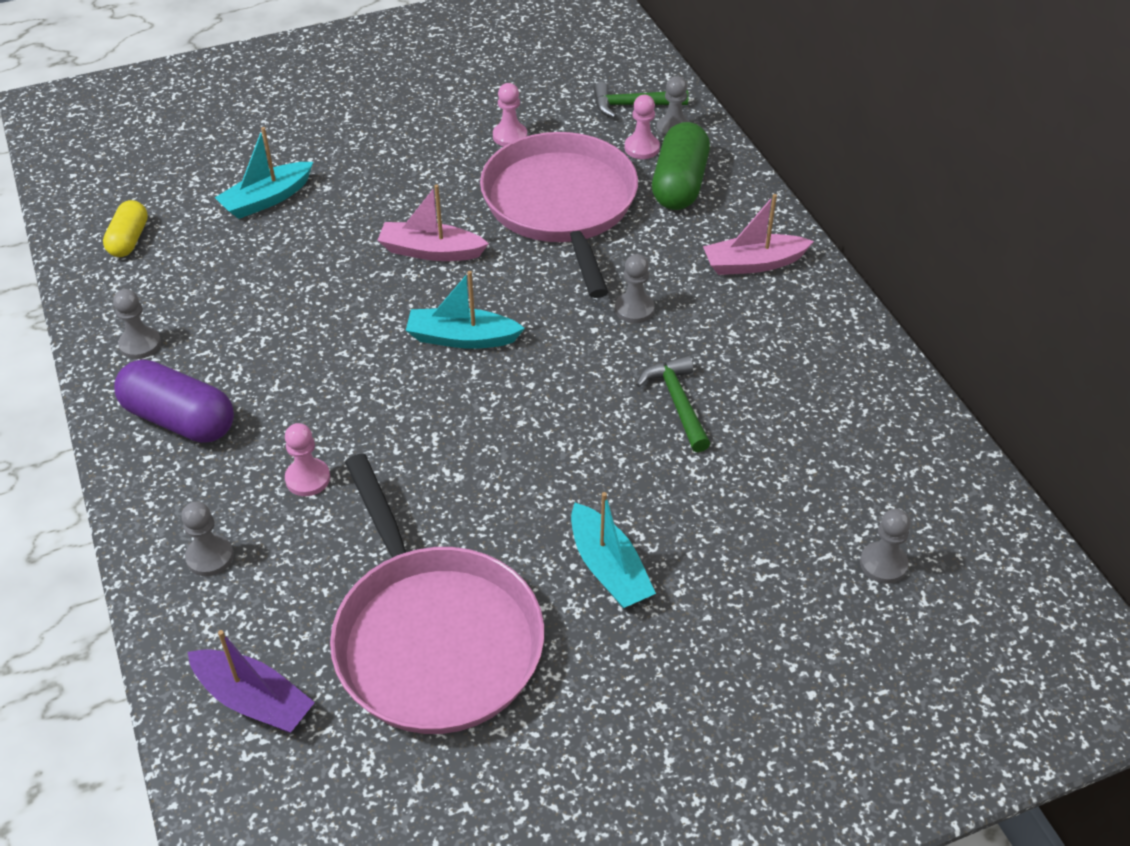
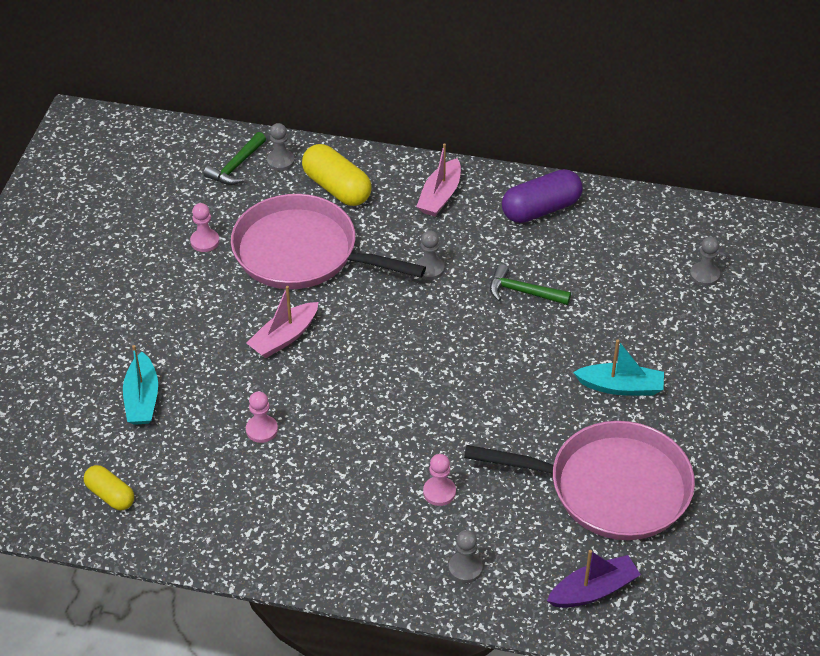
camera: 55 degrees left, 0 degrees up
grey pawn [113,289,161,359] -> none
purple capsule [114,360,234,443] -> purple capsule moved to [502,169,583,223]
turquoise boat [406,271,525,349] -> none
pink pawn [625,95,660,159] -> pink pawn moved to [246,391,278,443]
green capsule [652,122,710,210] -> yellow capsule [302,144,372,206]

